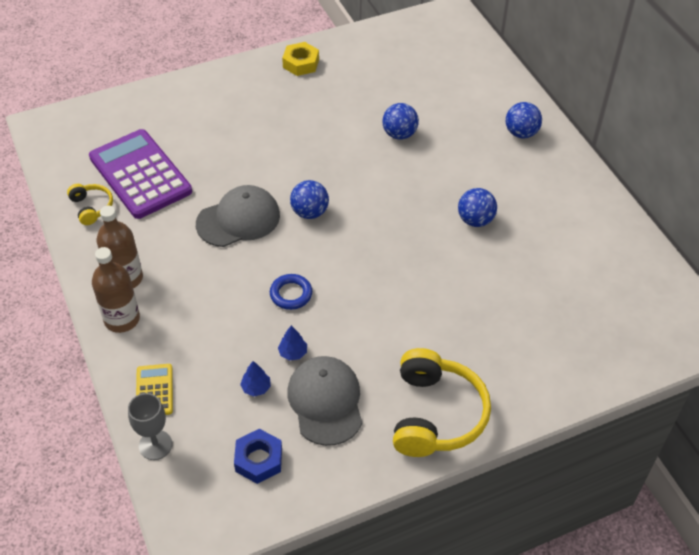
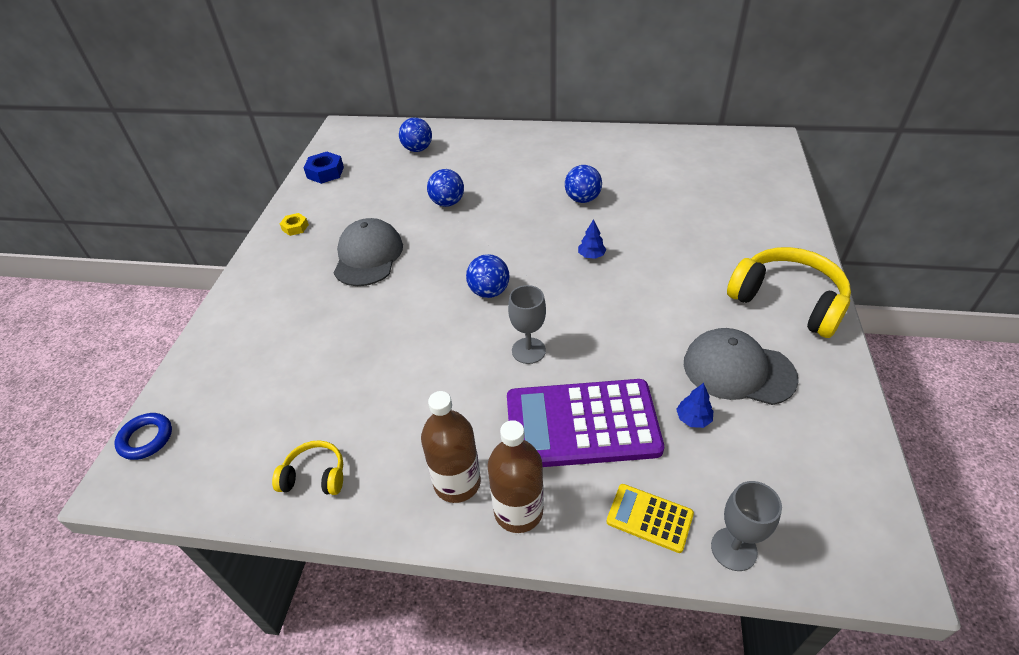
camera: 55 degrees left, 5 degrees down
purple calculator [89,129,192,219] -> purple calculator moved to [507,379,664,467]
grey cap [196,185,280,247] -> grey cap moved to [334,218,403,286]
blue nut [234,429,282,484] -> blue nut moved to [303,152,344,184]
blue ring [270,274,312,310] -> blue ring moved to [114,413,172,460]
blue tree [278,325,307,361] -> blue tree moved to [578,219,606,259]
yellow nut [282,42,319,76] -> yellow nut [280,213,309,236], size x0.62
blue ball [506,102,542,138] -> blue ball moved to [399,118,432,152]
none -> grey goblet [508,285,546,364]

